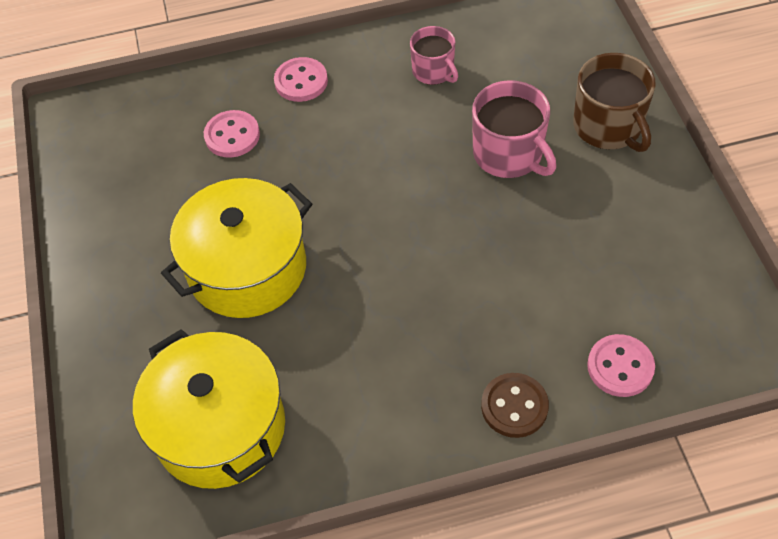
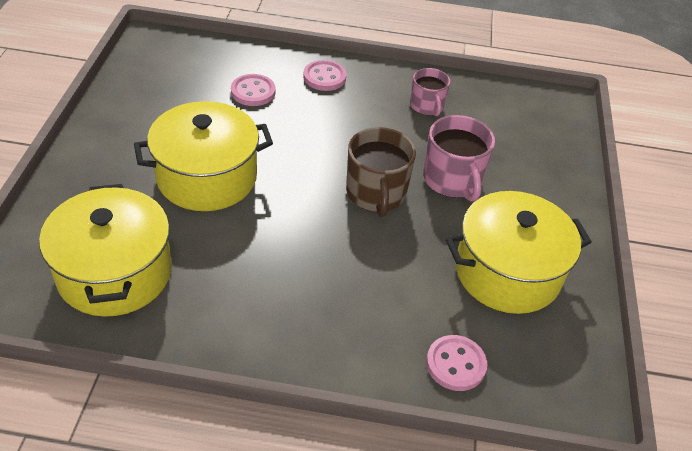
camera: 15 degrees right, 10 degrees down
brown button [481,373,549,438] -> none
brown mug [573,53,656,152] -> brown mug moved to [346,127,416,217]
none -> yellow pot [446,191,591,314]

